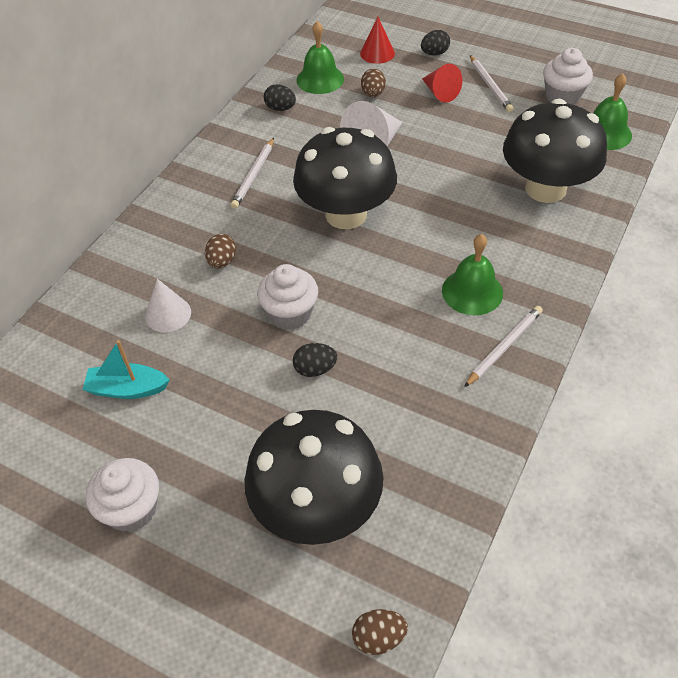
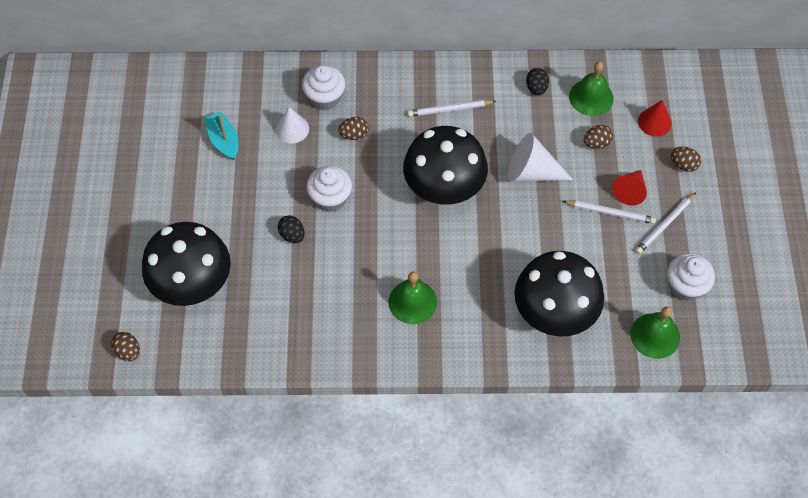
camera: 60 degrees right, 10 degrees up
white cupcake [86,458,159,532] -> white cupcake moved to [302,65,345,110]
black egg [421,30,450,56] -> brown egg [671,147,701,172]
white pencil [464,306,543,387] -> white pencil moved to [563,200,656,224]

